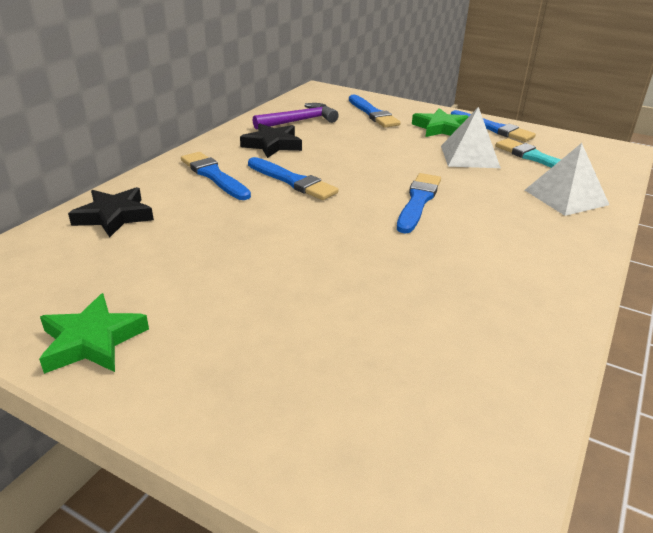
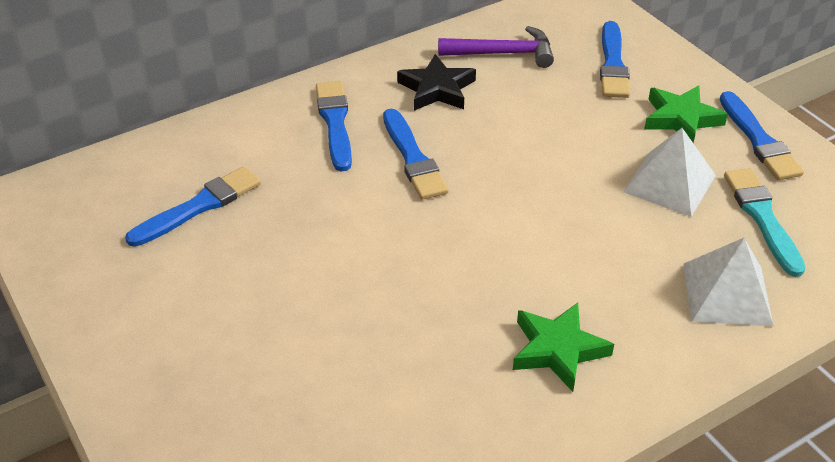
camera: 30 degrees right, 10 degrees up
green star [39,293,149,374] -> green star moved to [513,303,614,392]
black star [68,187,154,238] -> none
blue brush [397,173,441,233] -> blue brush moved to [125,166,261,247]

